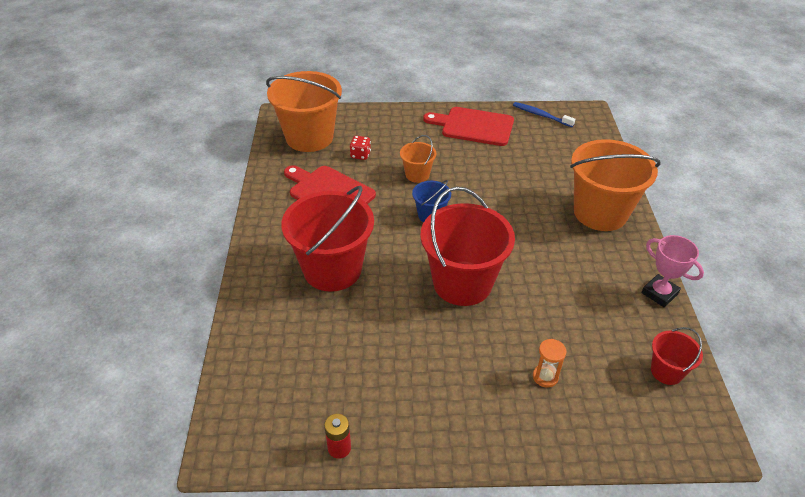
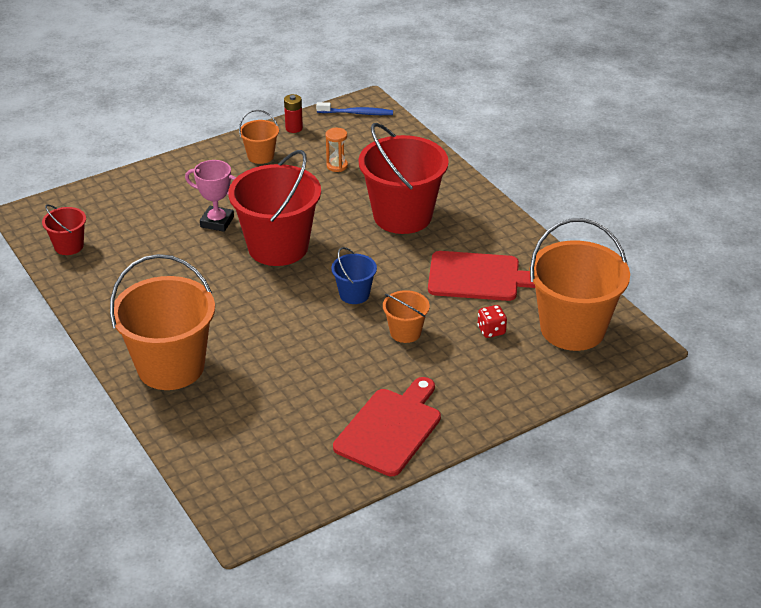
camera: 150 degrees right, 5 degrees down
red cutting board [423,107,514,146] -> red cutting board turned 45 degrees counterclockwise [333,377,441,476]
blue toothbrush [513,102,575,127] -> blue toothbrush moved to [316,102,393,115]
orange hourglass [533,339,566,388] -> orange hourglass moved to [326,128,348,172]
pink trophy [641,235,704,307] -> pink trophy moved to [185,160,236,232]
none -> orange bucket [239,110,279,164]

